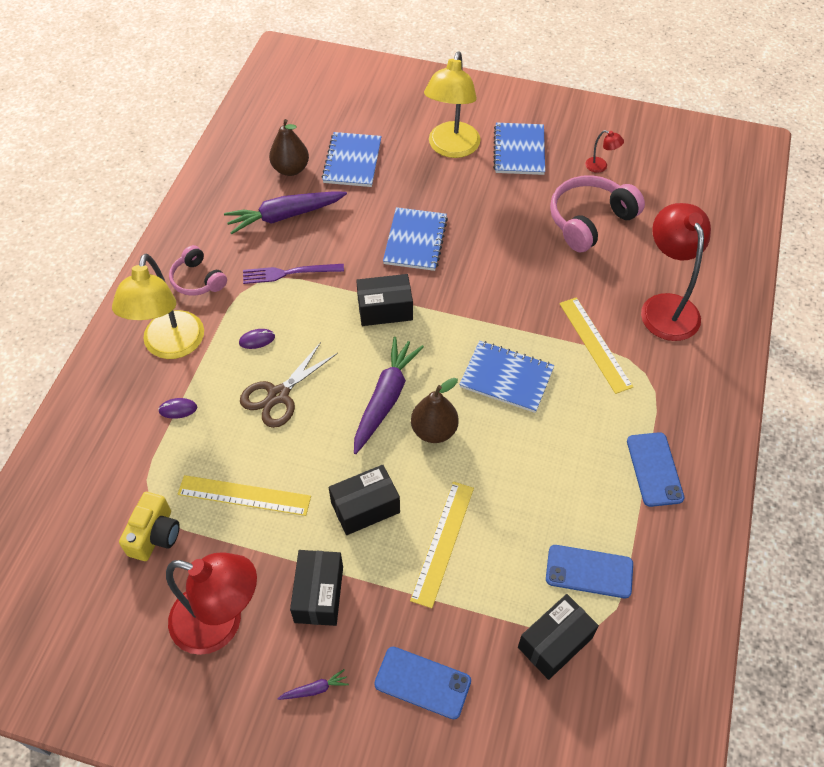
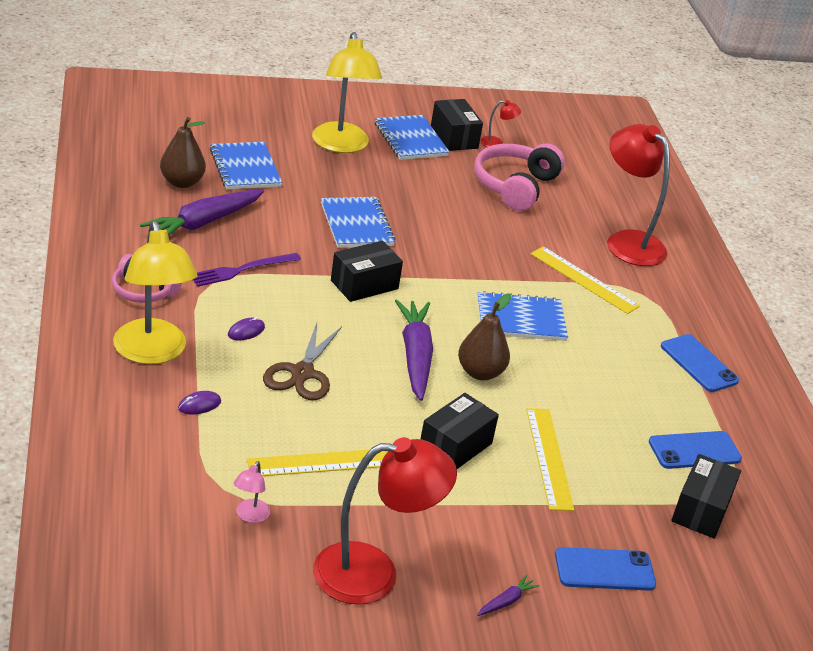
camera: 30 degrees left, 20 degrees down
yellow camera [119,492,180,561] -> pink lamp [234,461,270,523]
black box [290,550,343,626] -> black box moved to [431,99,483,151]

